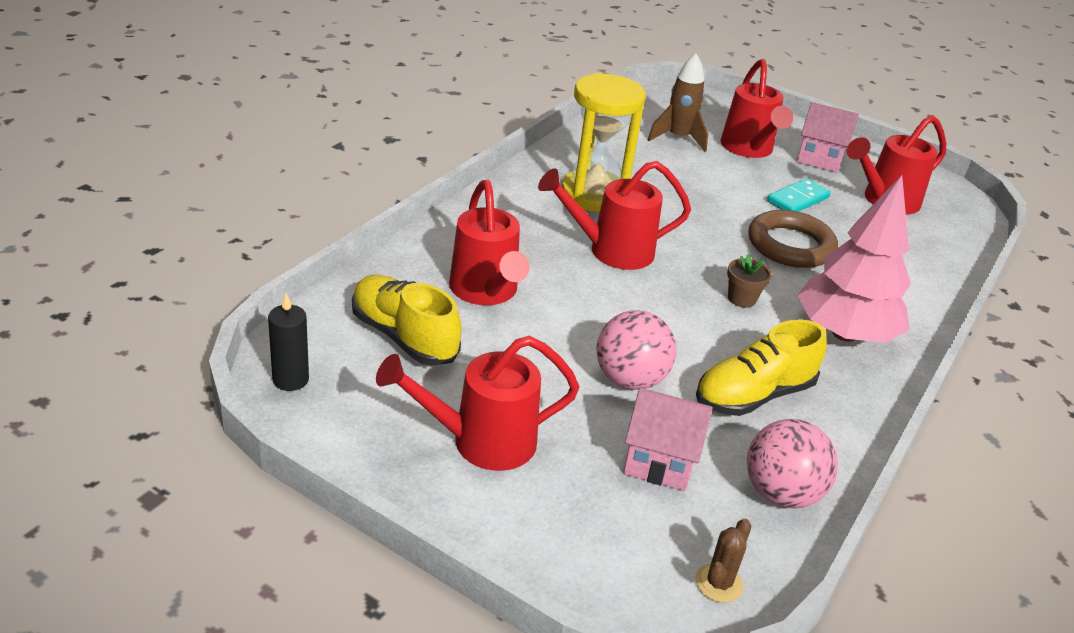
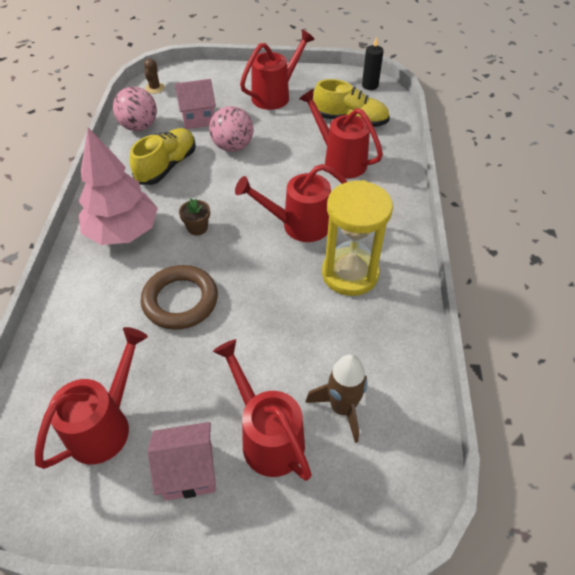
camera: 155 degrees right, 15 degrees up
red watering can [538,161,691,270] -> red watering can turned 150 degrees counterclockwise [235,164,347,242]
turquoise domino [767,178,831,212] -> none

